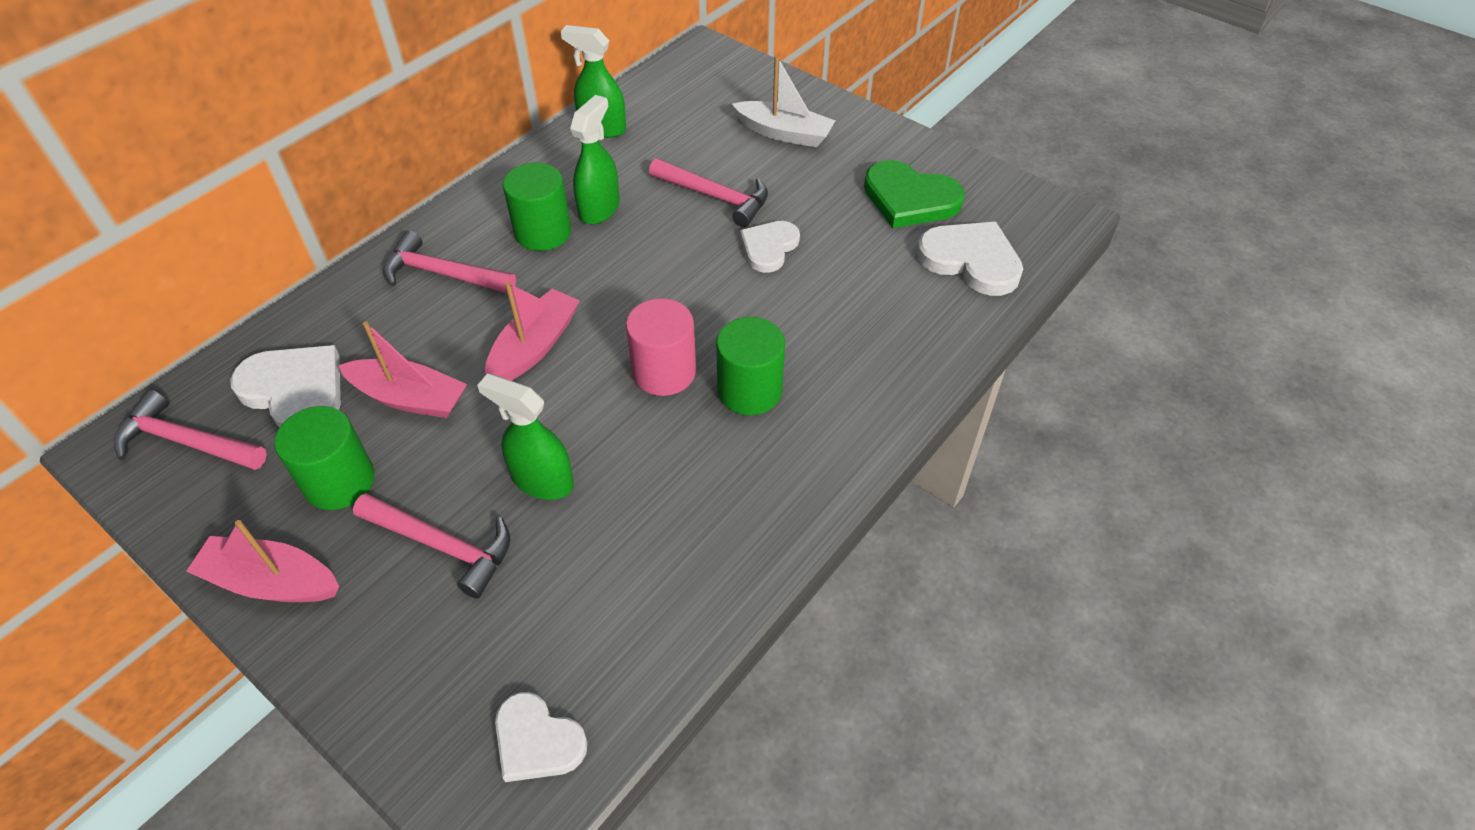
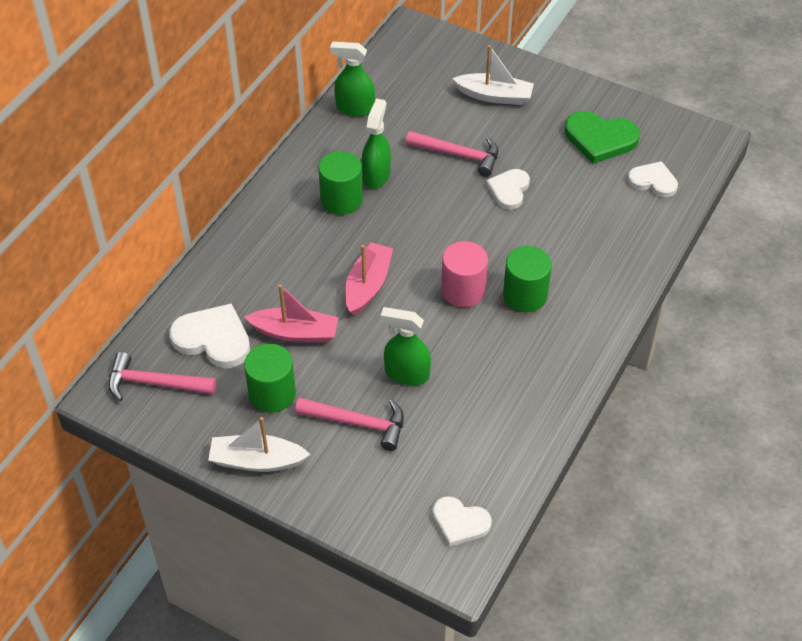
camera: 10 degrees left, 0 degrees up
pink boat [186,520,339,602] -> white boat [208,417,311,472]
pink hammer [383,231,516,294] -> none
white heart [917,222,1023,296] -> white heart [628,161,678,198], size x0.66

